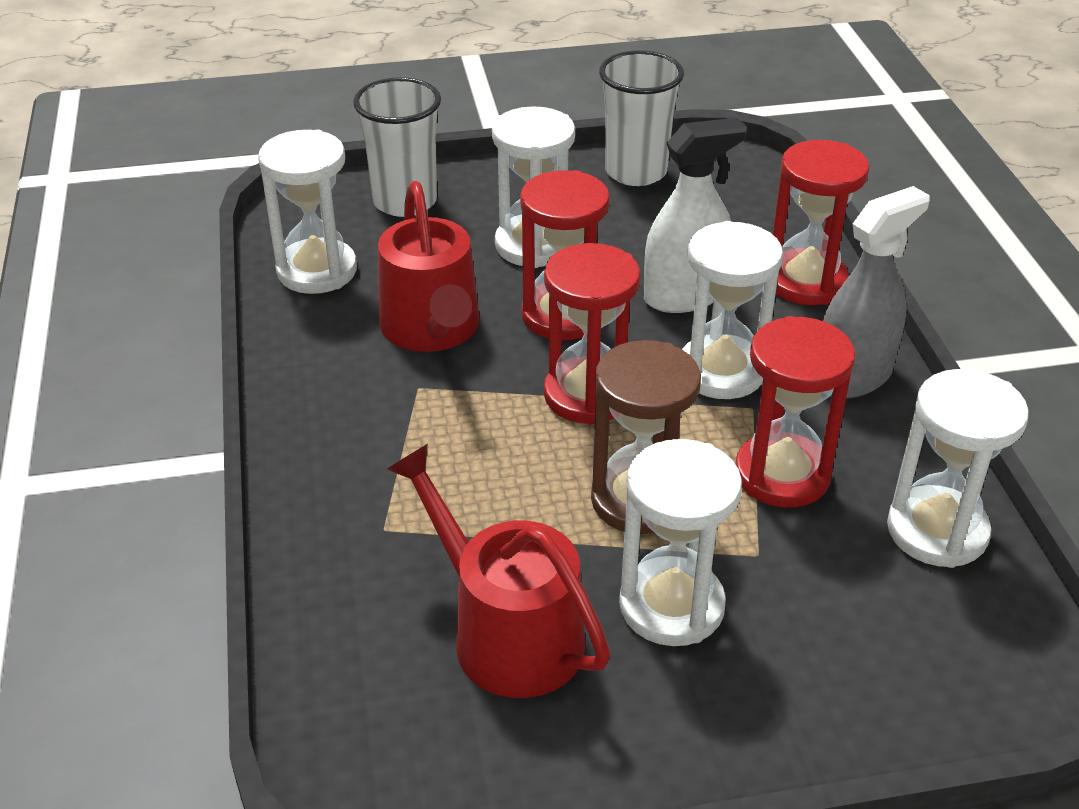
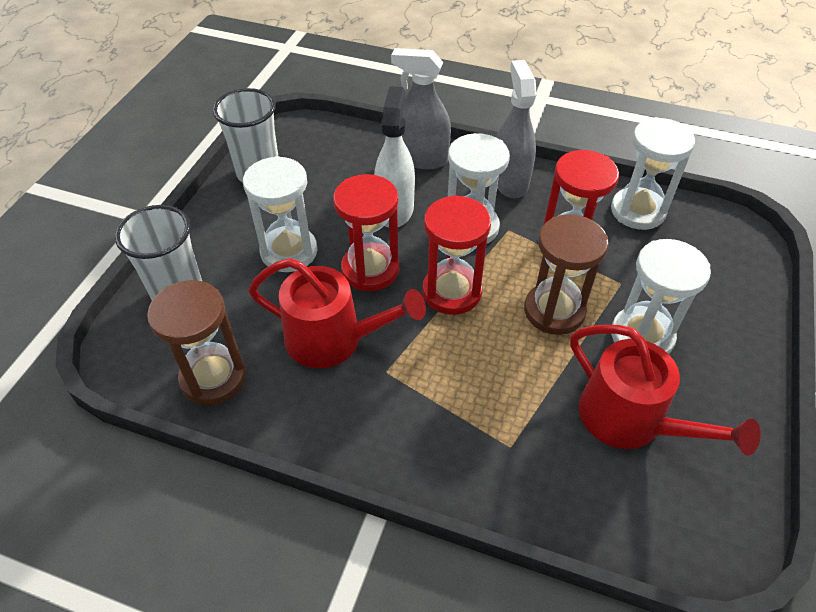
camera: 60 degrees left, 10 degrees up
white hourglass [258,130,357,294] -> brown hourglass [147,280,246,405]
red watering can [386,444,611,698] -> red watering can turned 120 degrees counterclockwise [570,325,761,456]
red hourglass [773,140,869,305] -> grey spray bottle [391,48,451,169]

